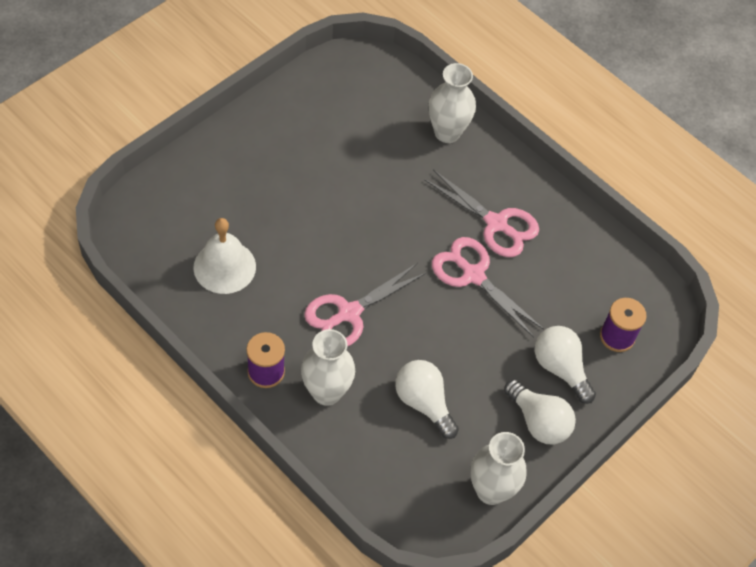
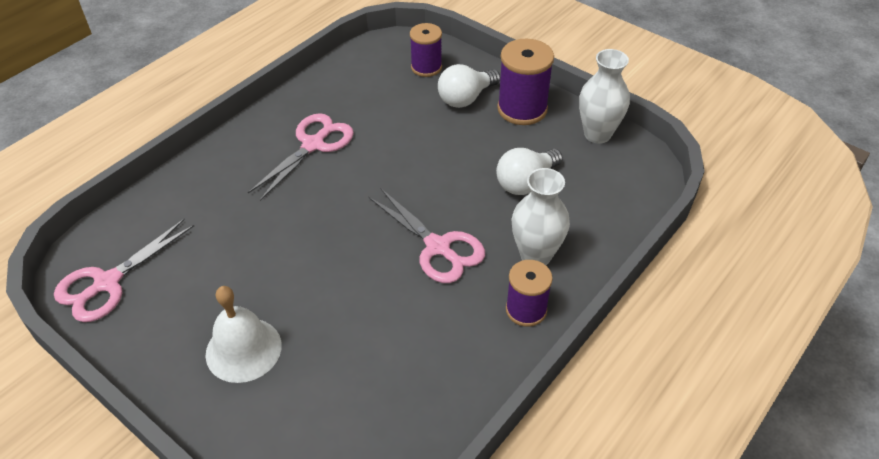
camera: 90 degrees left, 10 degrees down
white bell [193,218,256,294] -> white bell moved to [206,286,282,383]
white vase [429,63,476,143] -> none
pink scissors [432,237,544,338] -> pink scissors moved to [54,219,194,322]
white light bulb [504,379,576,444] -> purple spool [497,39,554,125]

